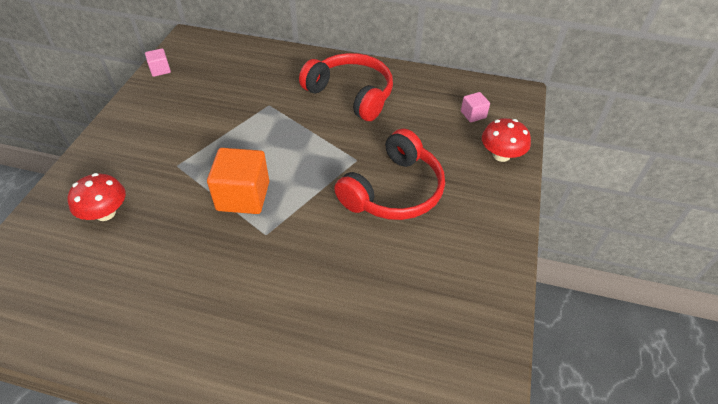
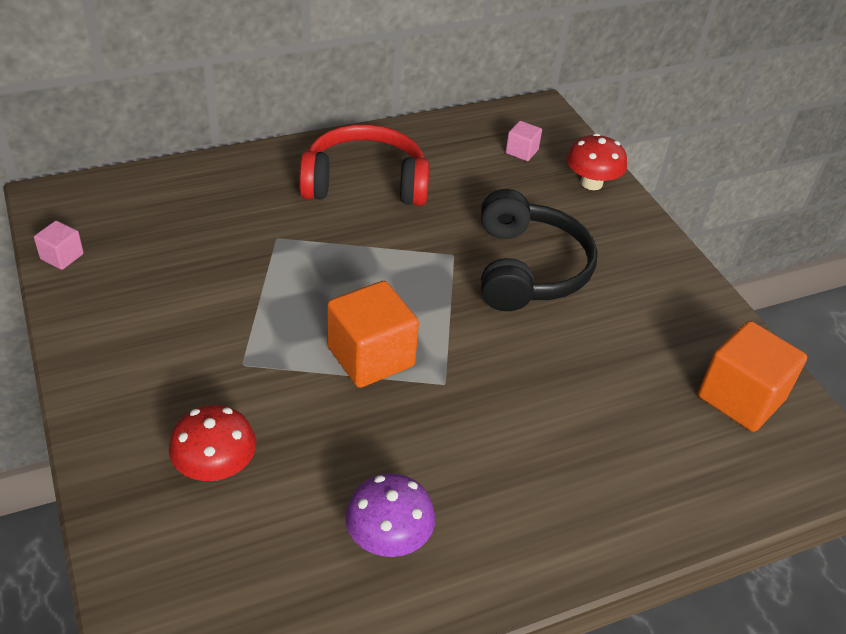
camera: 40 degrees left, 5 degrees down
red headphones [334,128,445,220] -> black headphones [481,189,597,311]
none -> purple mushroom [345,473,435,557]
none -> orange cube [698,321,807,432]

